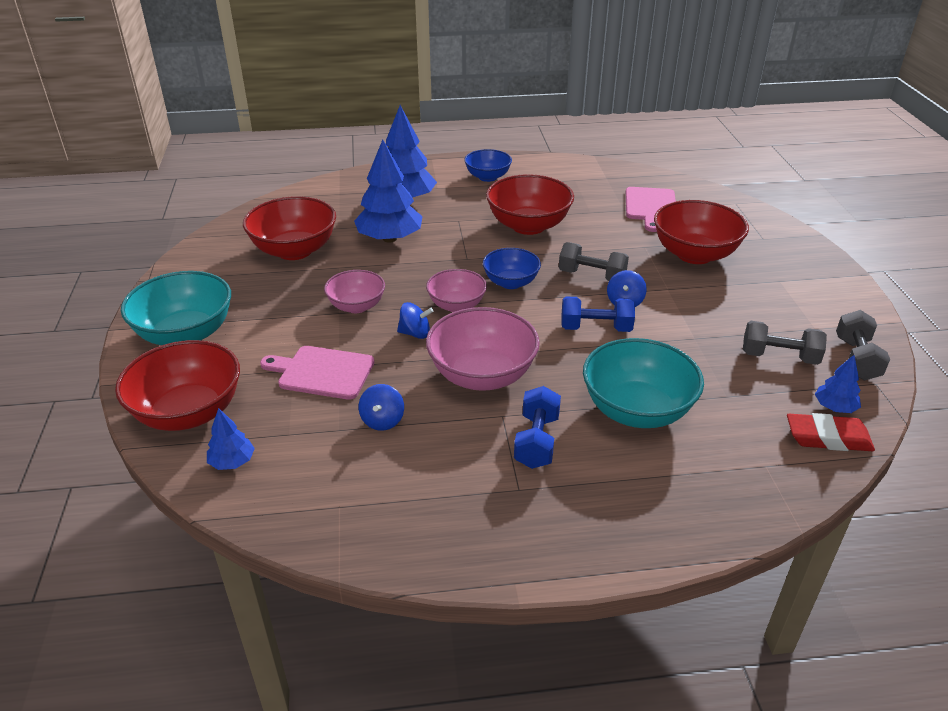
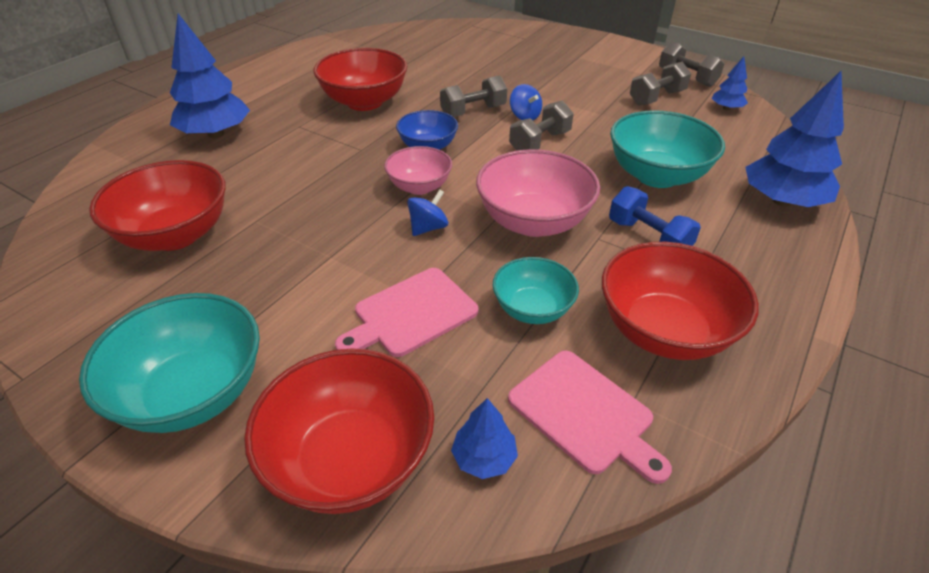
camera: 50 degrees left, 5 degrees up
pink bowl [324,270,385,313] -> none
blue tree [354,139,423,243] -> blue tree moved to [745,71,844,207]
blue spinning top [359,384,404,431] -> turquoise bowl [493,257,579,324]
blue bowl [464,149,512,182] -> none
blue dumbbell [561,296,635,332] -> grey dumbbell [509,100,574,151]
pink cutting board [626,187,676,232] -> pink cutting board moved to [508,351,672,484]
red bowl [654,200,749,264] -> red bowl moved to [602,242,759,360]
red eraser [787,413,875,451] -> none

